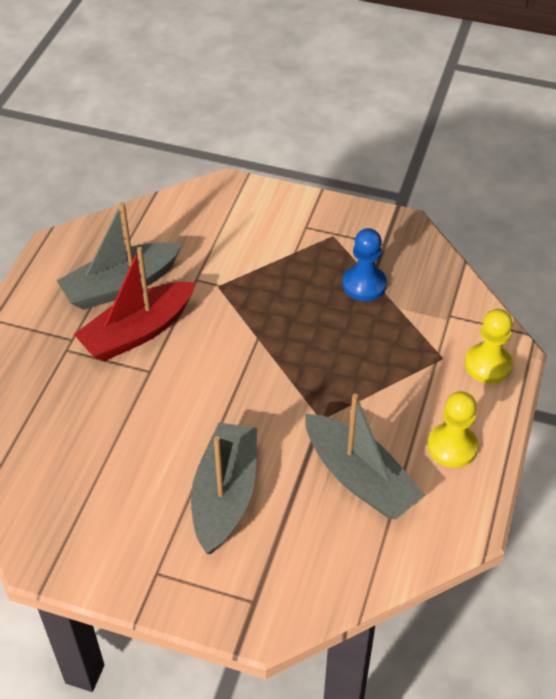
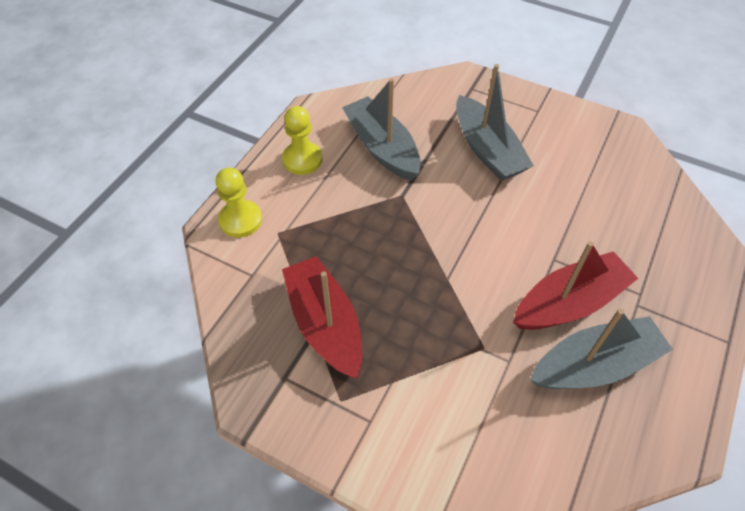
camera: 170 degrees left, 5 degrees up
grey boat [191,423,257,554] -> grey boat turned 45 degrees counterclockwise [456,64,534,181]
blue pawn [342,228,387,301] -> red boat [282,256,362,379]

